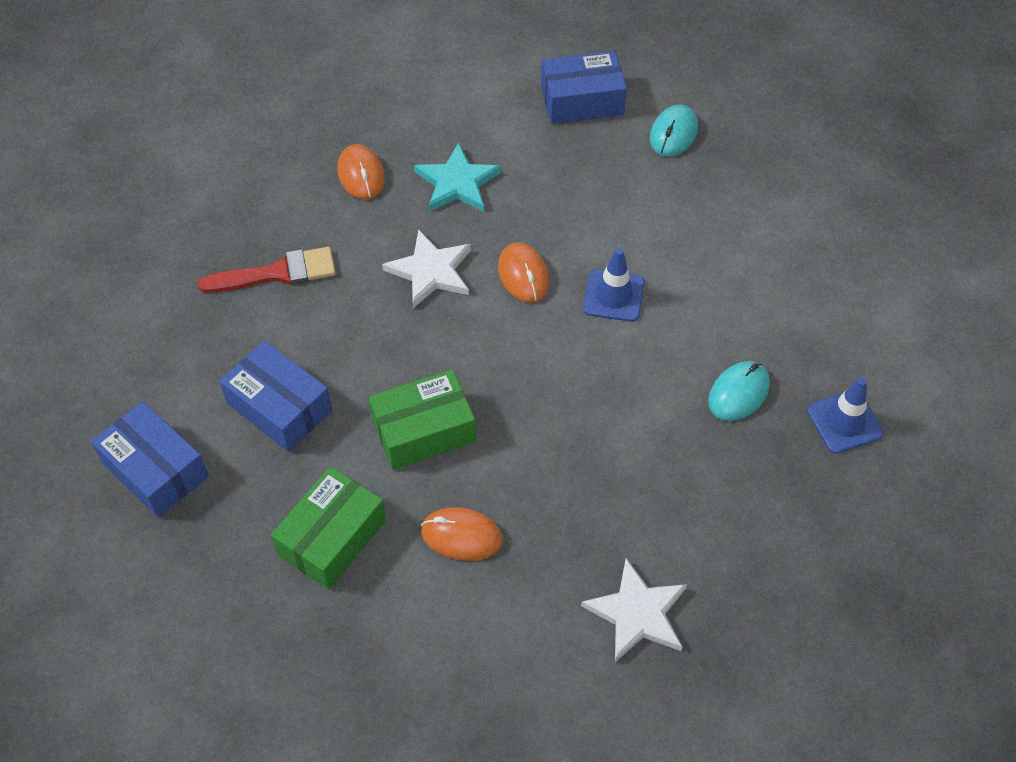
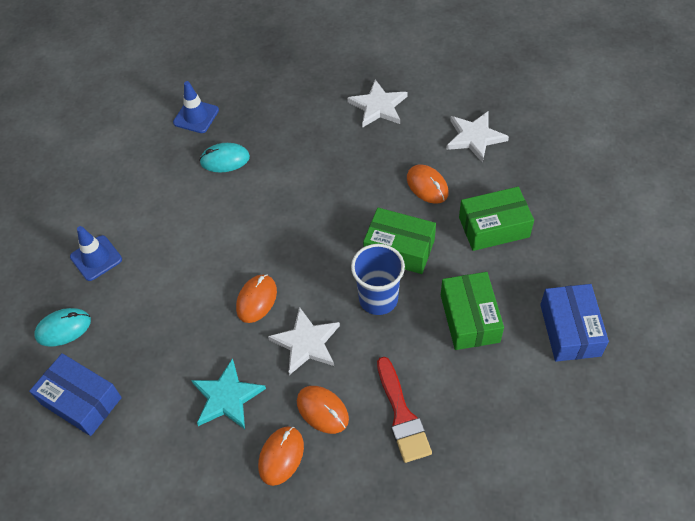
camera: 135 degrees left, 0 degrees up
red brush [198,247,336,293] -> red brush turned 135 degrees counterclockwise [377,357,432,463]
blue box [219,341,332,452] -> green box [441,272,504,350]
blue traffic cone [583,248,645,322] -> blue traffic cone moved to [70,226,122,281]
none -> orange mouse [297,386,349,434]
none -> blue cup [351,244,405,315]
none -> white star [446,111,509,163]

